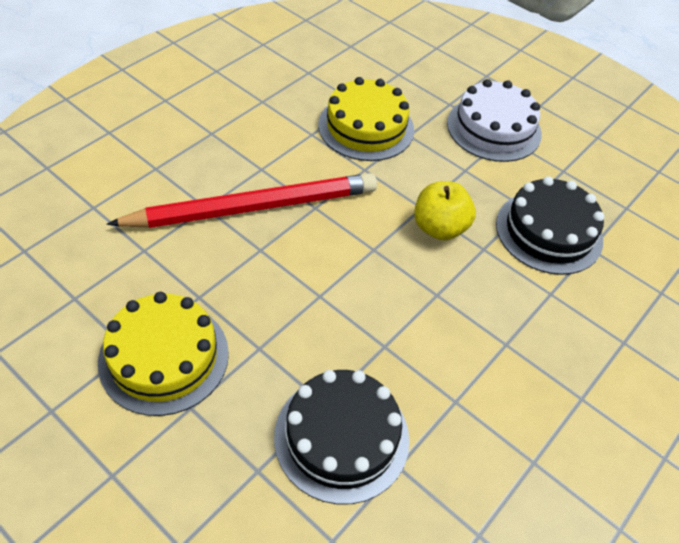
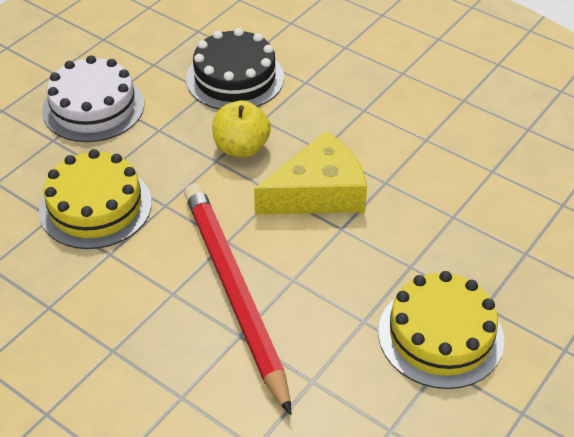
camera: 90 degrees left, 5 degrees down
black cake [274,370,410,505] -> none
none -> yellow cheese [254,131,367,215]

